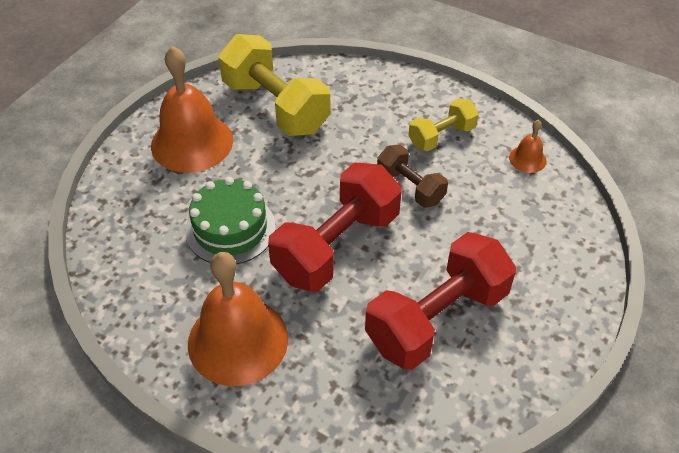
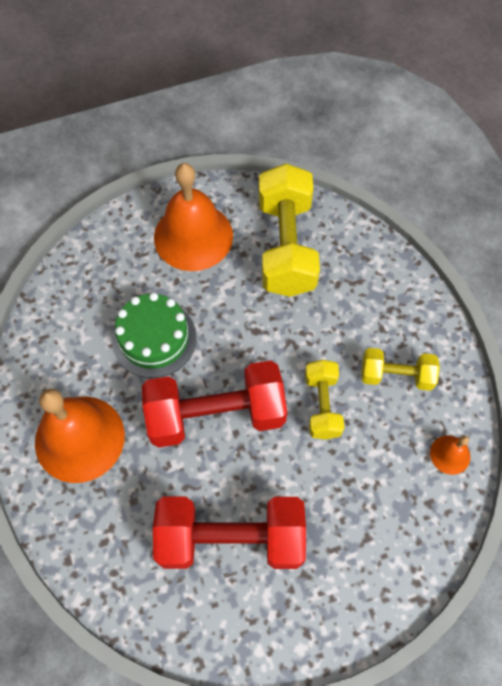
camera: 40 degrees right, 15 degrees up
brown dumbbell [377,145,448,208] -> yellow dumbbell [305,360,344,440]

